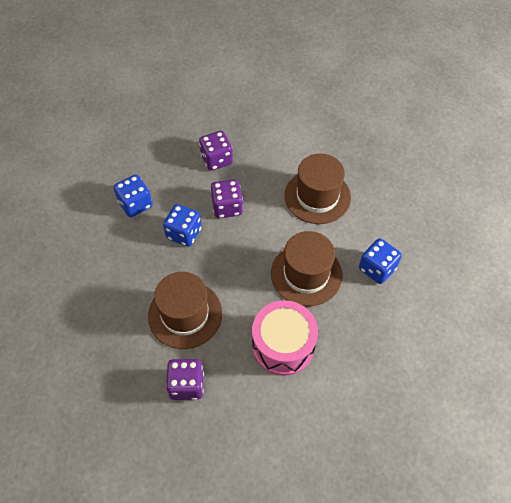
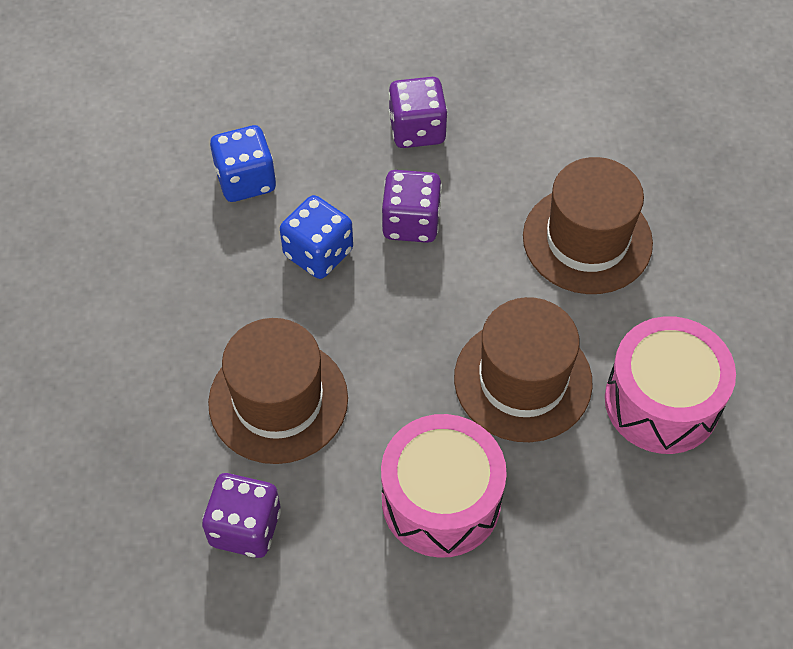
camera: 15 degrees right, 0 degrees up
blue dice [359,238,402,284] -> pink drum [605,316,736,454]

